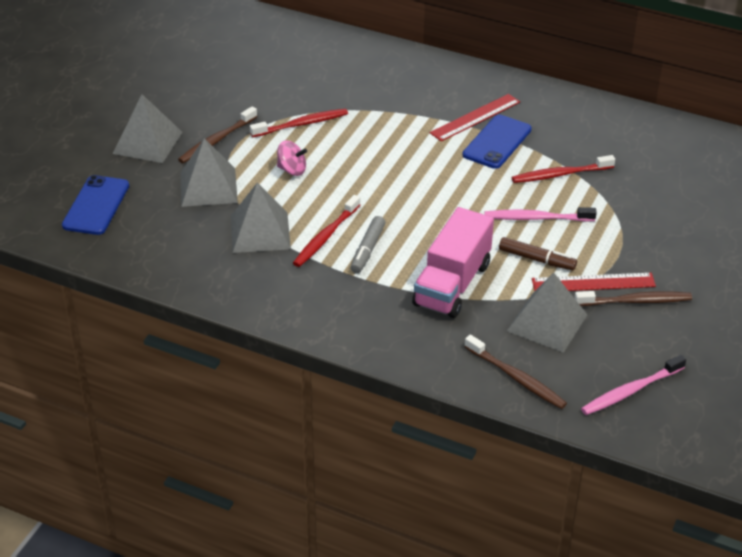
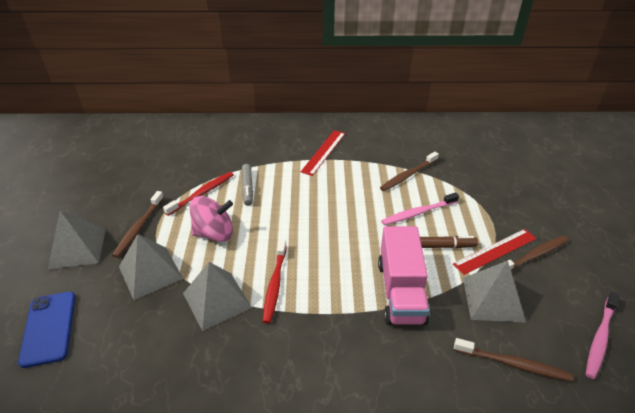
camera: 25 degrees left, 0 degrees up
pink spinning top [277,141,307,176] -> pink spinning top [190,196,233,242], size x1.64
grey marker [350,216,385,273] -> grey marker moved to [242,164,253,206]
blue phone [463,115,532,169] -> none
red toothbrush [512,155,615,183] -> brown toothbrush [380,152,439,191]

